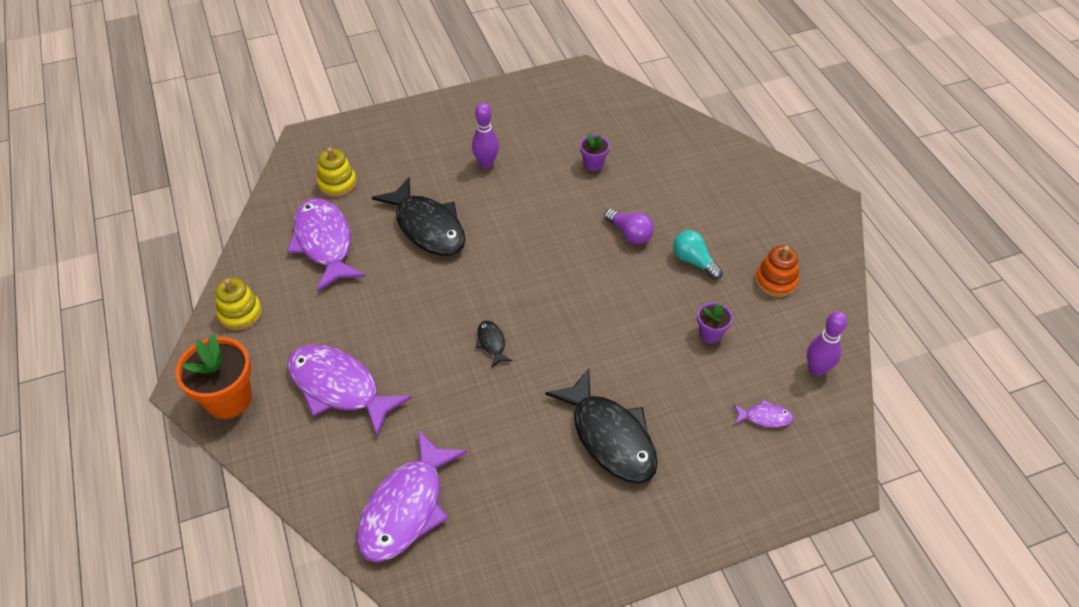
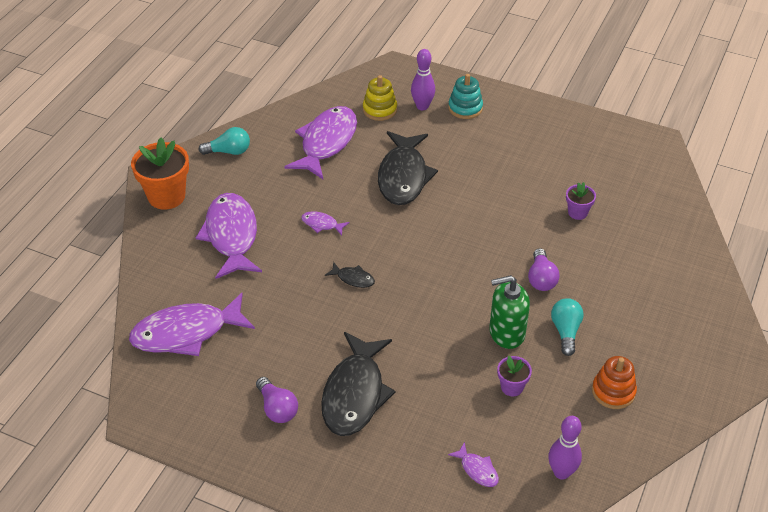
camera: 45 degrees right, 5 degrees down
yellow stacking toy [216,278,262,330] -> turquoise light bulb [199,127,250,155]
purple bowling pin [472,103,499,168] -> purple bowling pin moved to [411,49,435,110]
black fish [476,321,513,367] -> black fish turned 90 degrees clockwise [325,262,375,288]
none -> purple light bulb [256,377,298,423]
none -> purple fish [301,211,349,235]
none -> turquoise stacking toy [448,74,483,119]
none -> green soap dispenser [489,275,530,349]

